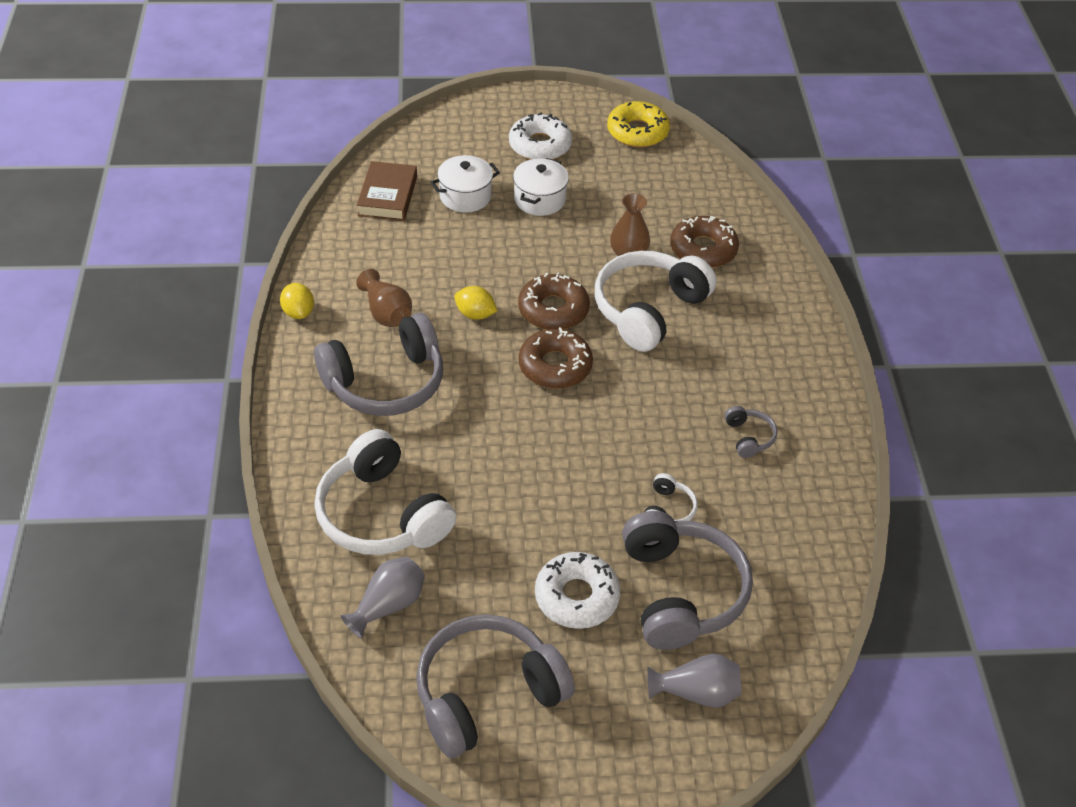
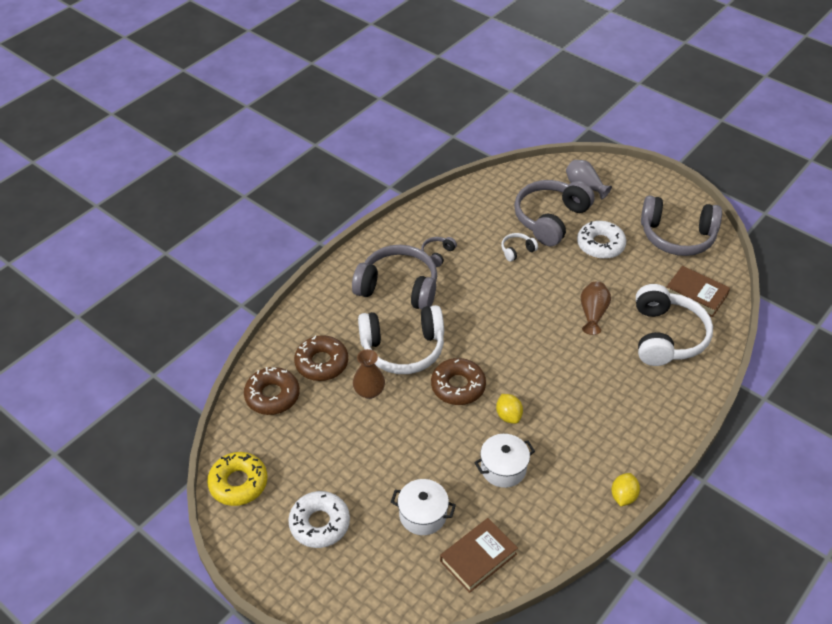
camera: 135 degrees left, 0 degrees up
grey headphones [314,313,443,416] -> grey headphones moved to [352,245,437,310]
grey vase [340,557,425,639] -> brown book [667,266,730,317]
brown vase [357,269,412,327] -> brown vase moved to [581,281,611,335]
white pot [513,158,569,216] -> white pot moved to [474,434,535,488]
brown donut [519,327,593,389] -> brown donut moved to [244,367,300,415]

